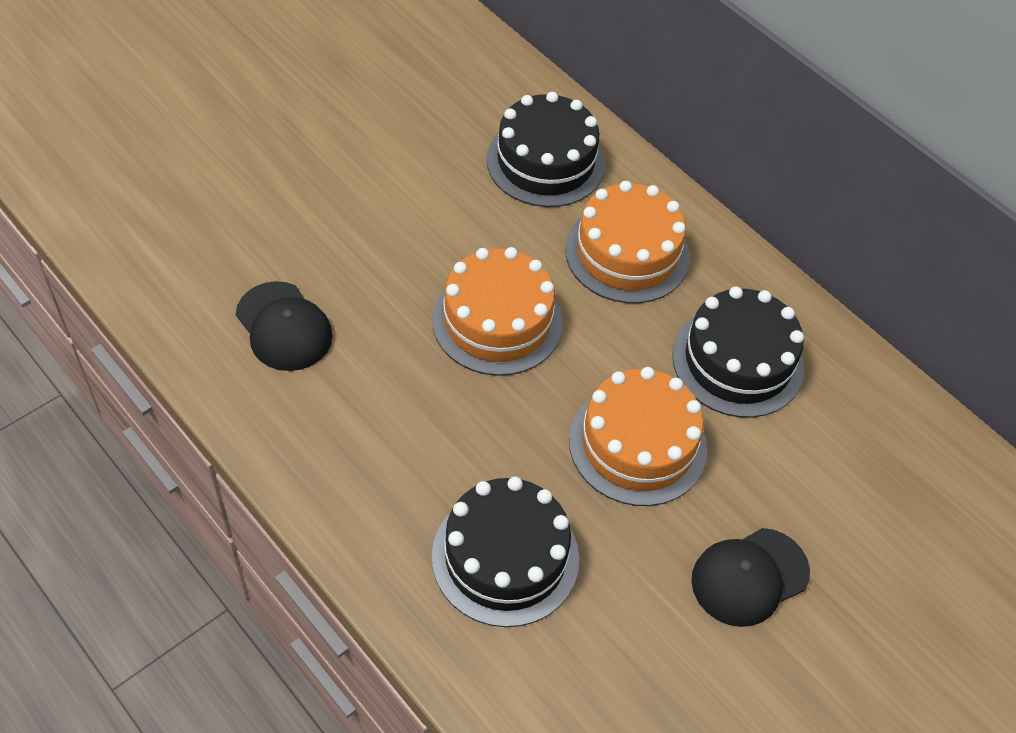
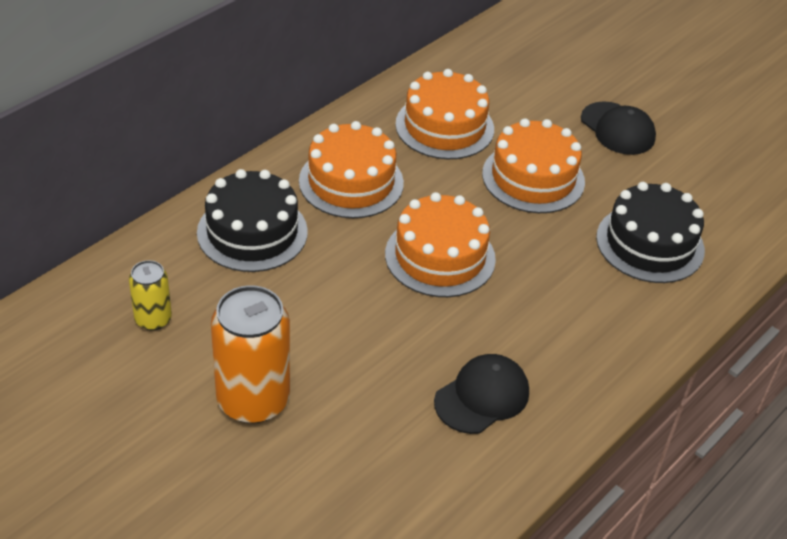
camera: 95 degrees left, 10 degrees down
black cake [672,286,804,418] -> orange cake [395,69,494,159]
none -> yellow can [129,260,172,330]
none -> orange can [211,285,290,423]

